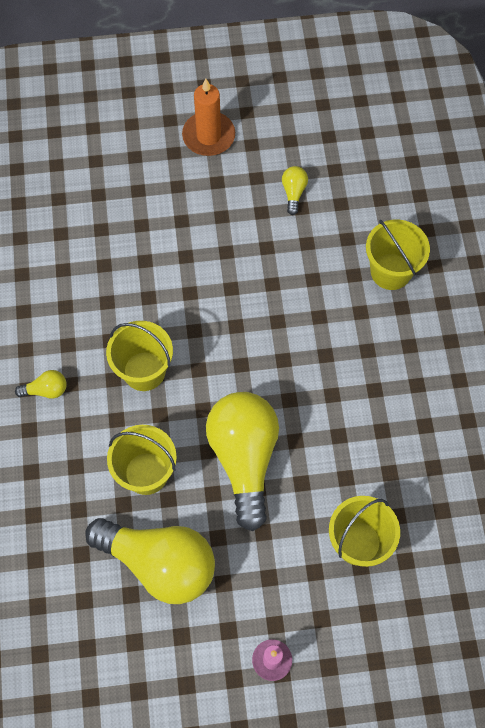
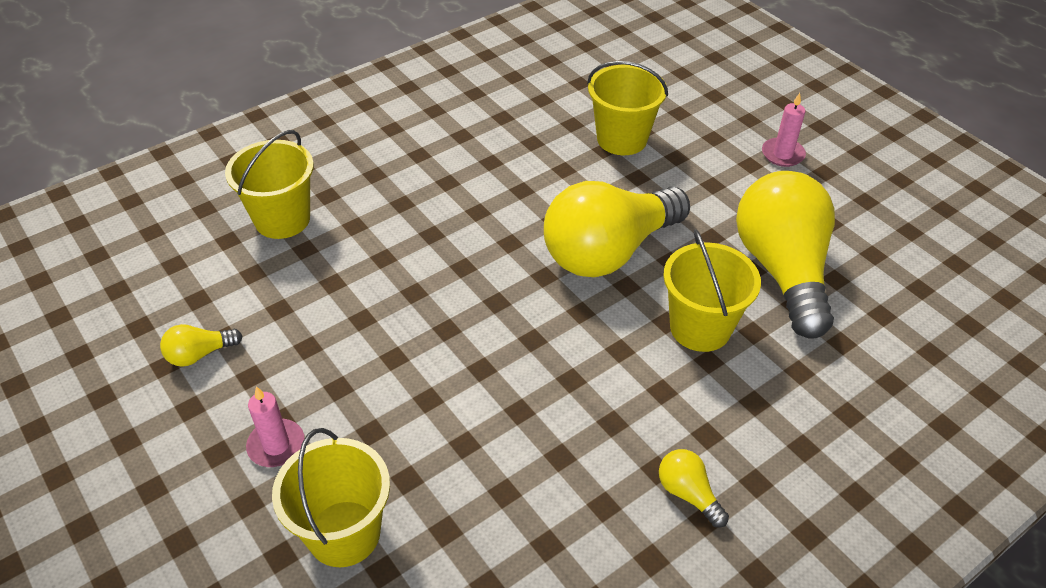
camera: 120 degrees left, 20 degrees down
yellow bucket [106,321,173,391] -> yellow bucket moved to [272,428,390,567]
orange candle [182,79,235,156] -> none
none -> pink candle [246,386,304,467]

